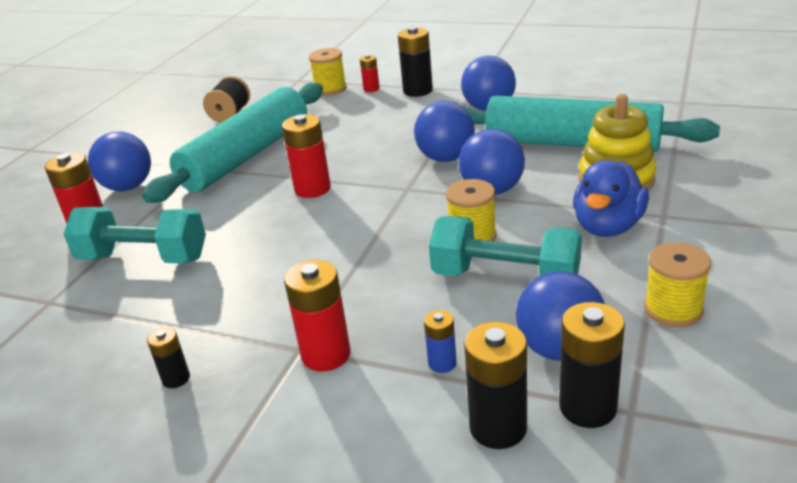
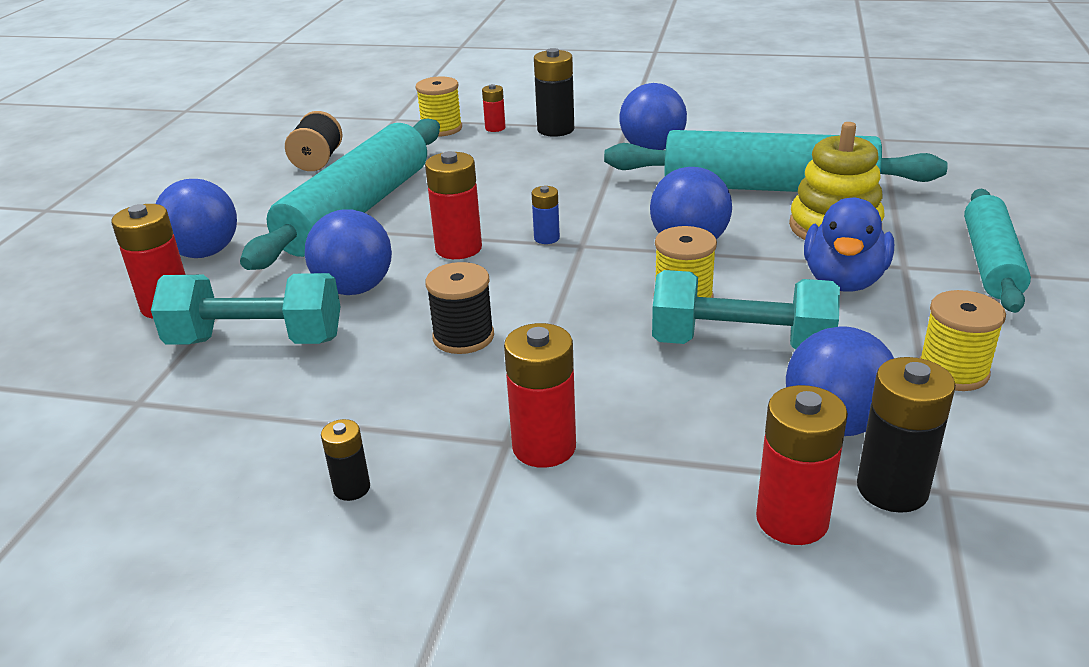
camera: 10 degrees left, 0 degrees up
blue ball [414,101,475,162] -> blue ball moved to [305,209,392,295]
blue battery [424,310,457,373] -> blue battery moved to [531,186,560,244]
black battery [464,322,527,449] -> red battery [756,385,848,545]
none -> black spool [425,262,494,354]
none -> turquoise rolling pin [964,189,1031,313]

